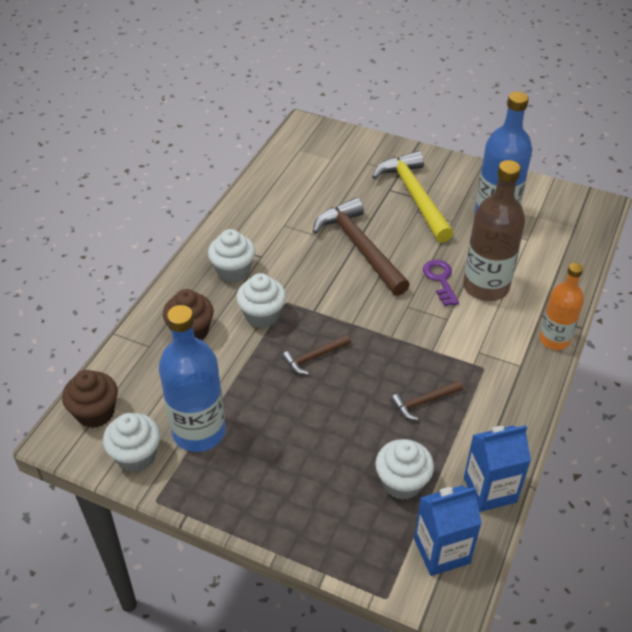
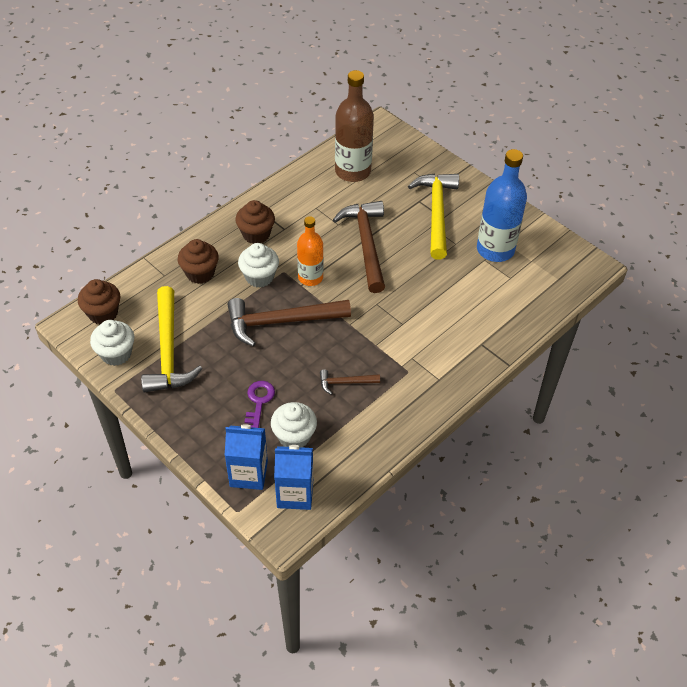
camera: 20 degrees right, 5 degrees up
blue bottle [159,305,226,452] -> yellow hammer [141,286,202,393]
white cupcake [208,229,255,283] -> brown cupcake [235,200,275,244]
brown hammer [282,334,351,374] -> brown hammer [228,298,351,347], size x2.11
purple key [423,260,459,306] -> purple key moved to [245,381,275,428]
brown bottle [463,160,525,301] -> brown bottle moved to [335,70,374,182]
blue carton [464,425,531,512] -> blue carton moved to [225,424,268,490]
orange bottle [539,263,584,350] -> orange bottle moved to [297,216,324,286]

